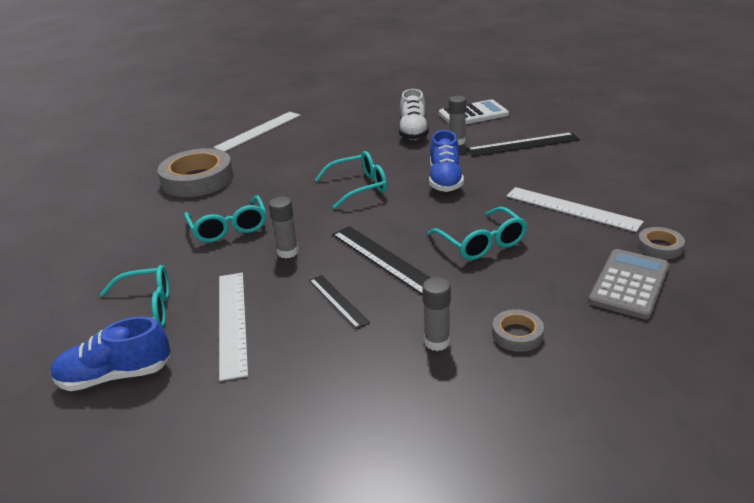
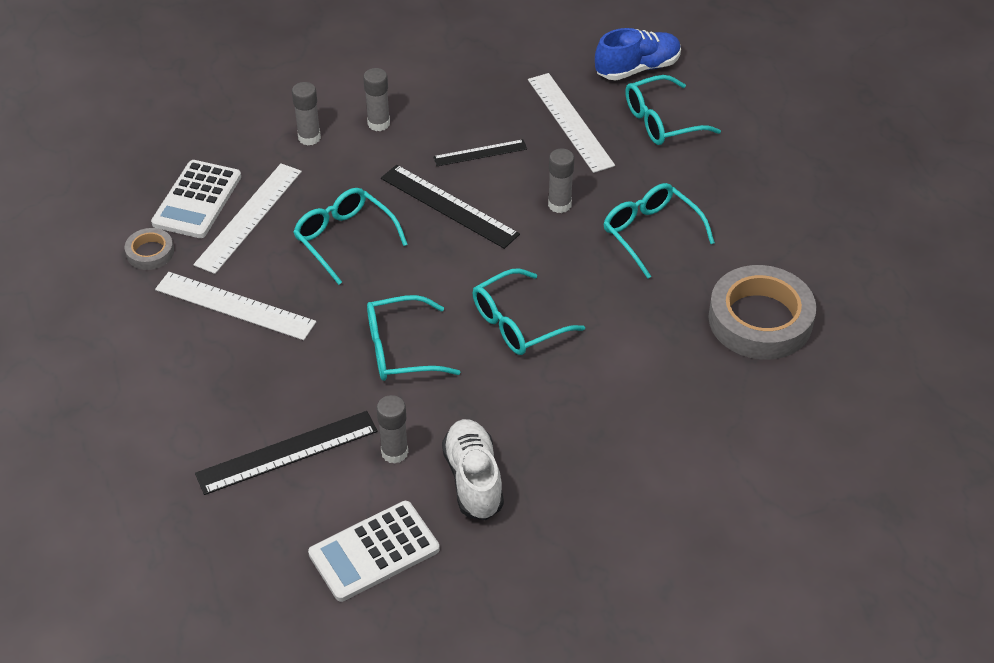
camera: 165 degrees right, 15 degrees up
white ruler [213,112,301,152] -> white ruler moved to [193,163,302,274]
black ruler [309,275,370,329] -> black ruler turned 60 degrees counterclockwise [433,139,527,166]
blue shoe [429,130,464,192] -> turquoise glasses [367,295,460,381]
grey tape [492,309,544,352] -> grey glue stick [292,82,321,145]
grey calculator [589,249,669,320] -> white calculator [151,160,241,238]

